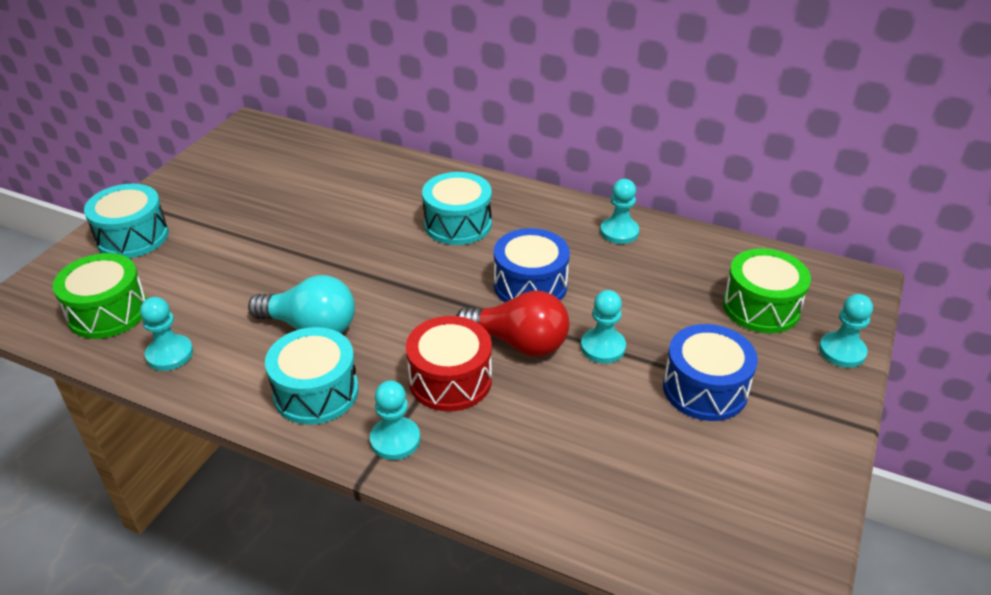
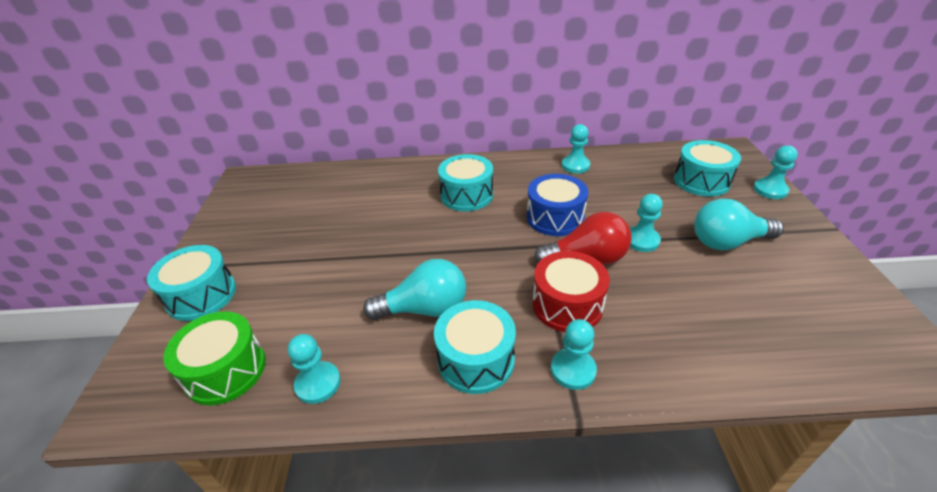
camera: 25 degrees left, 0 degrees up
blue drum [663,324,758,421] -> turquoise light bulb [694,199,784,250]
green drum [723,248,811,333] -> turquoise drum [674,140,741,197]

